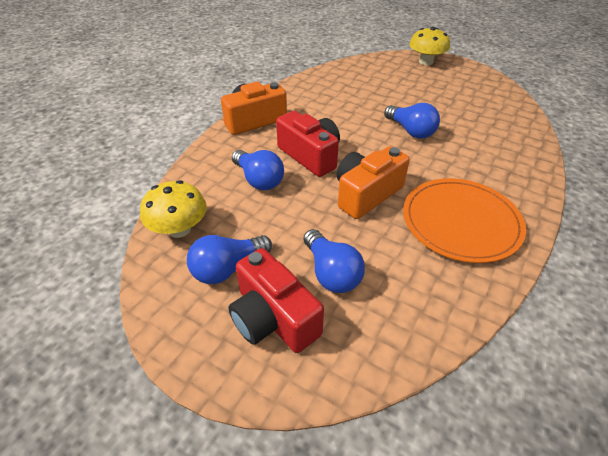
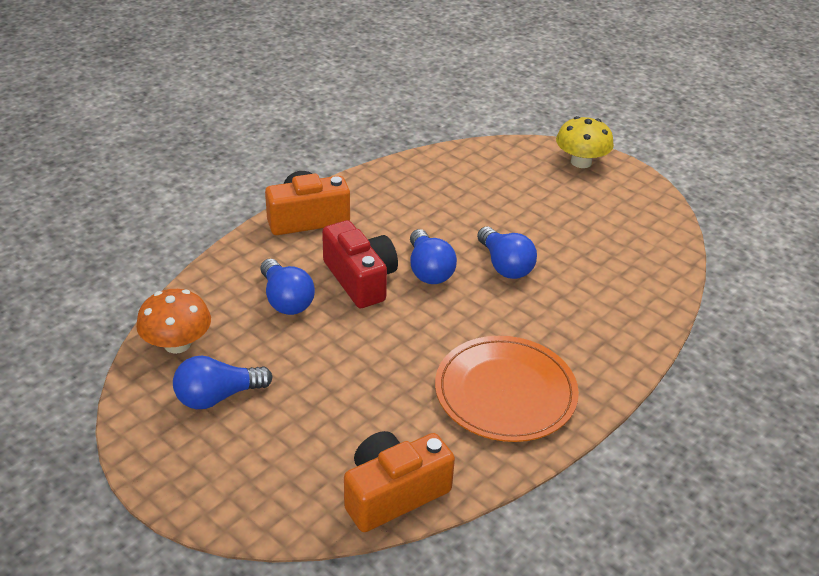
camera: 10 degrees right, 5 degrees down
yellow mushroom [140,180,207,238] -> orange mushroom [136,289,211,354]
red camera [228,248,324,353] -> none
blue light bulb [304,229,365,293] -> blue light bulb moved to [410,229,457,284]
orange camera [337,146,410,219] -> orange camera moved to [344,431,455,532]

